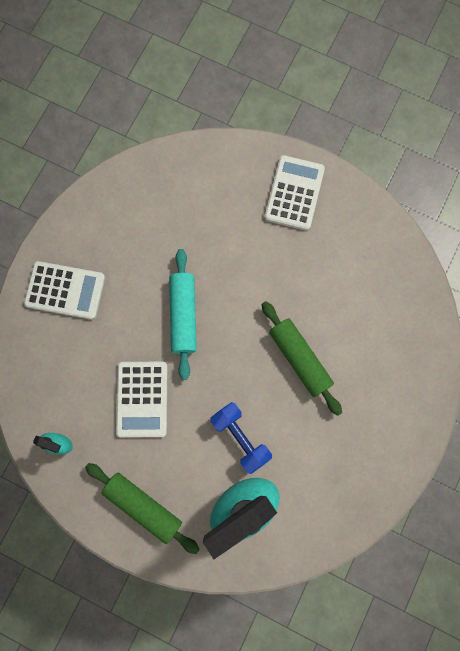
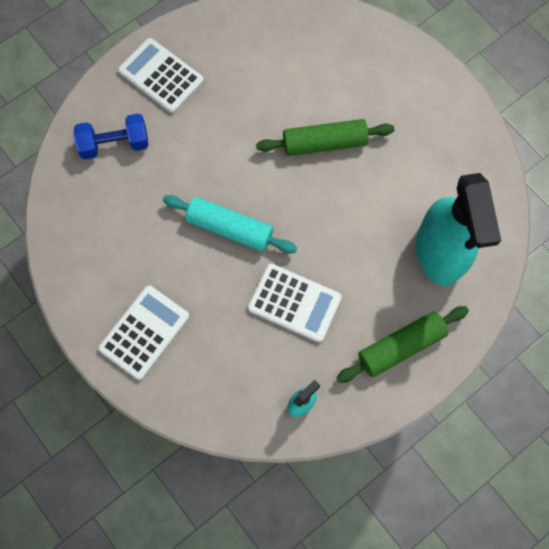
camera: 65 degrees left, 5 degrees down
blue dumbbell [210,402,272,474] -> blue dumbbell moved to [74,113,149,159]

